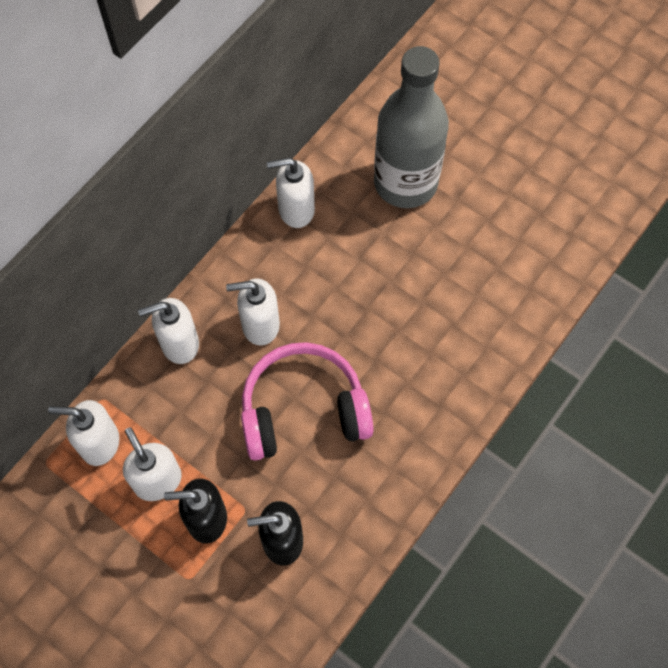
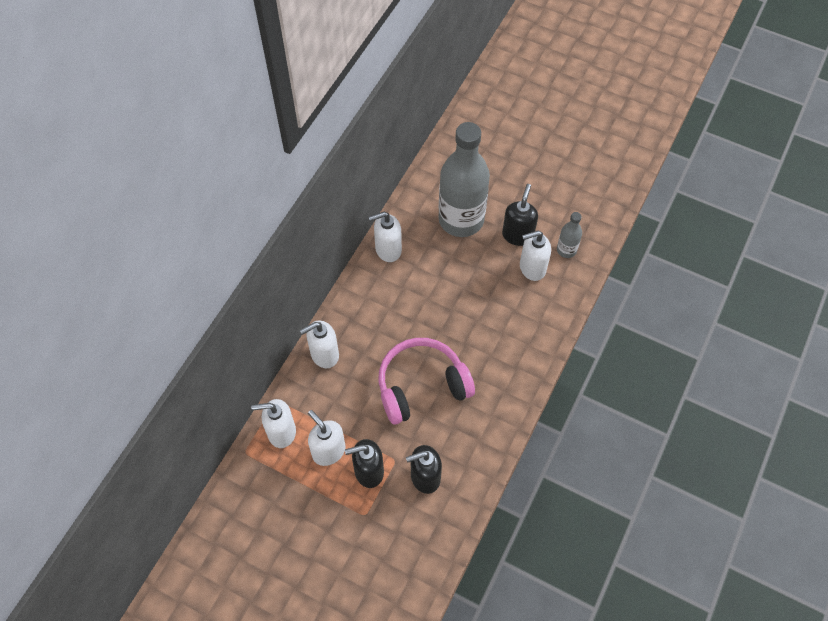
camera: 10 degrees left, 5 degrees down
white soap dispenser [226,278,280,345] -> white soap dispenser moved to [520,231,551,281]
none -> black soap dispenser [502,184,538,246]
none -> grey bottle [557,212,582,258]

